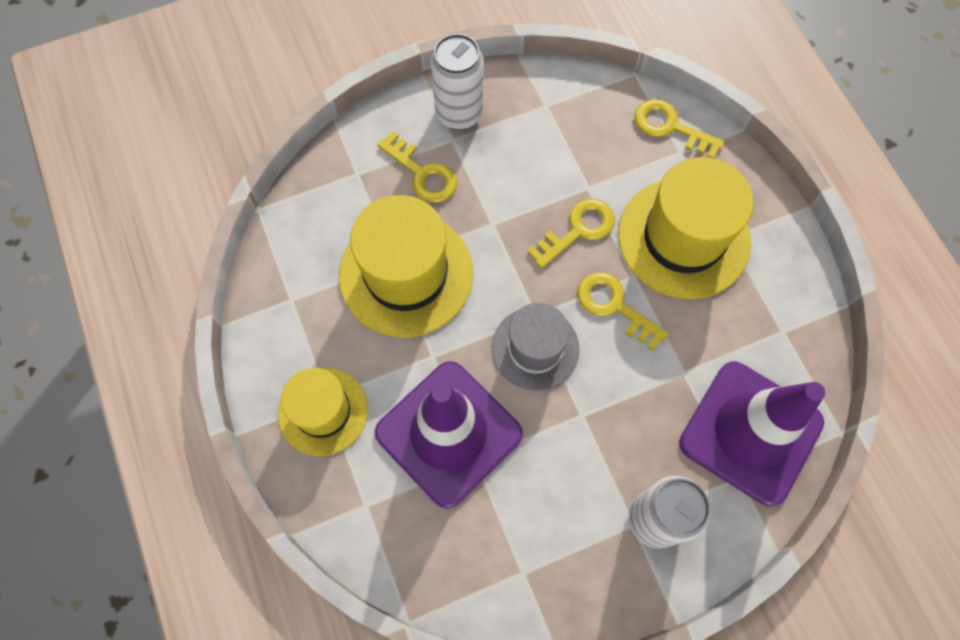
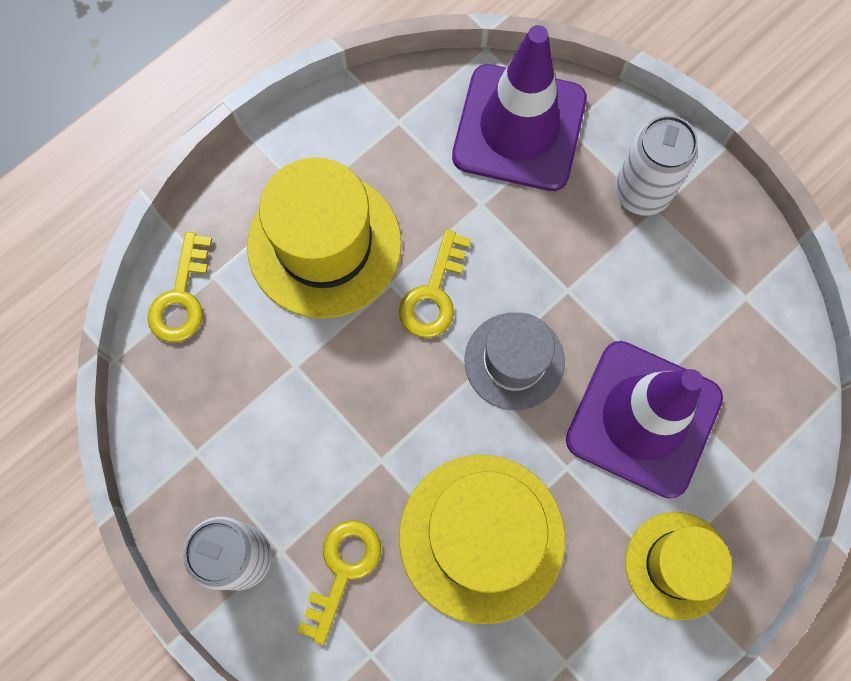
camera: 110 degrees left, 5 degrees up
yellow key [527,199,615,269] -> none

